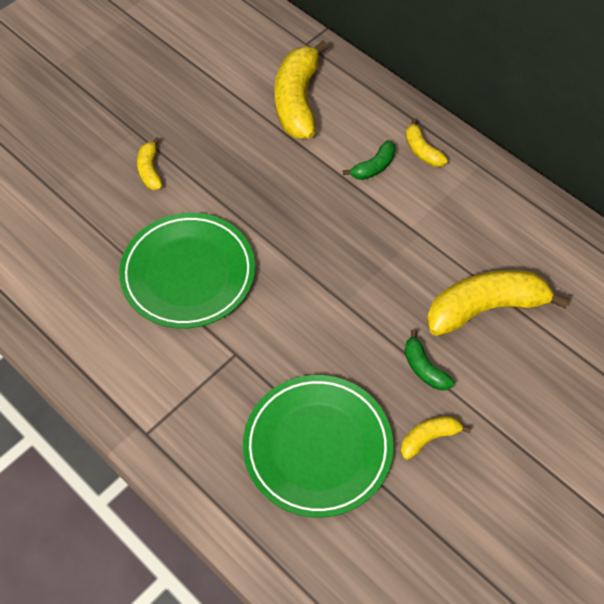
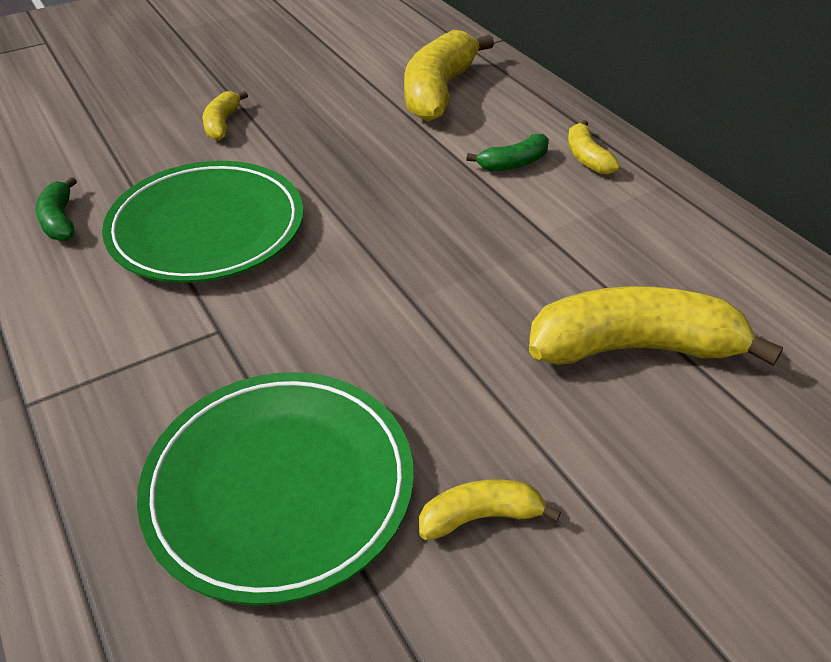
camera: 15 degrees right, 15 degrees down
green banana [405,329,455,390] -> green banana moved to [35,177,77,241]

